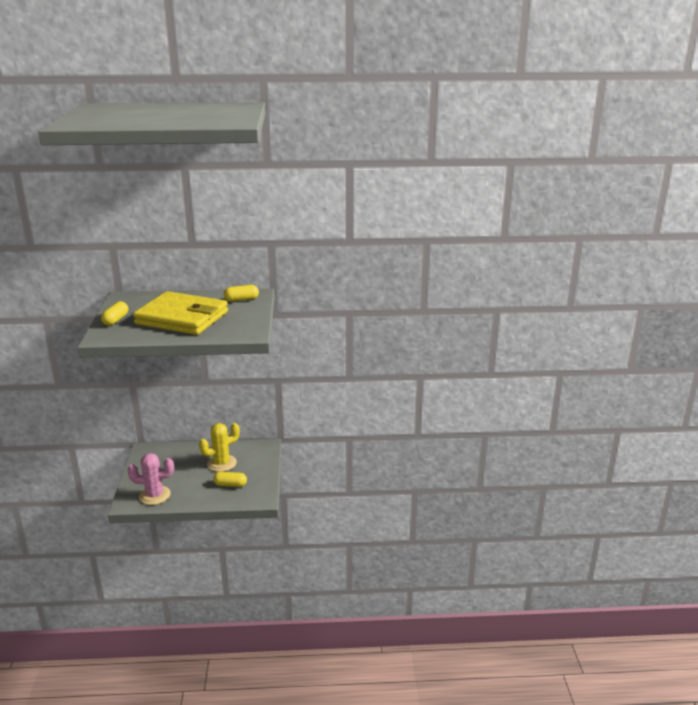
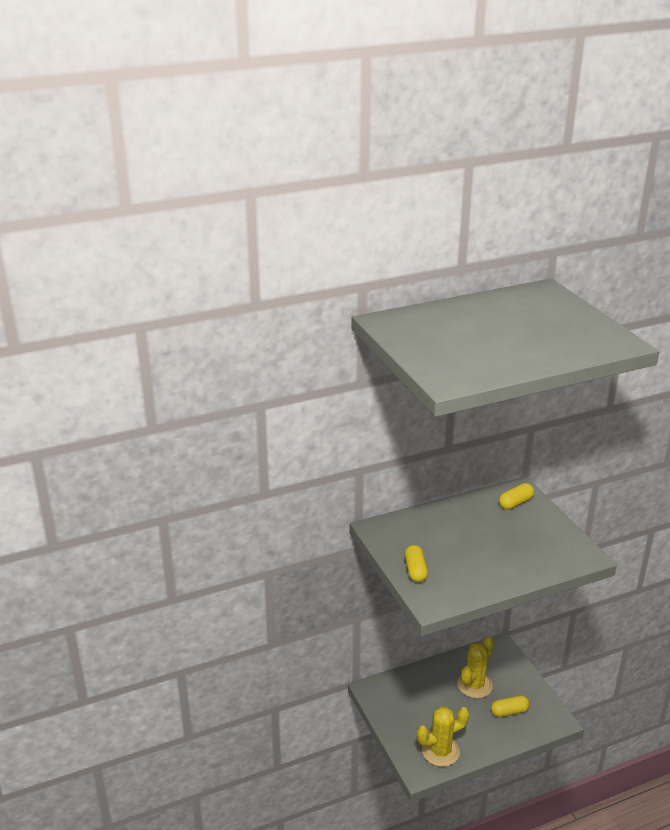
camera: 20 degrees left, 5 degrees up
pink cactus [128,453,174,505] -> yellow cactus [417,707,470,767]
yellow wallet [133,291,228,335] -> none

